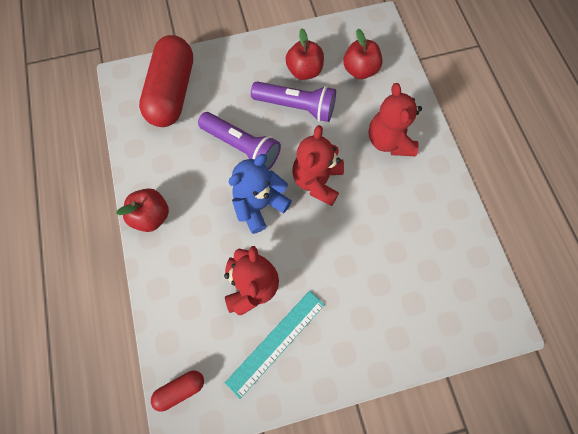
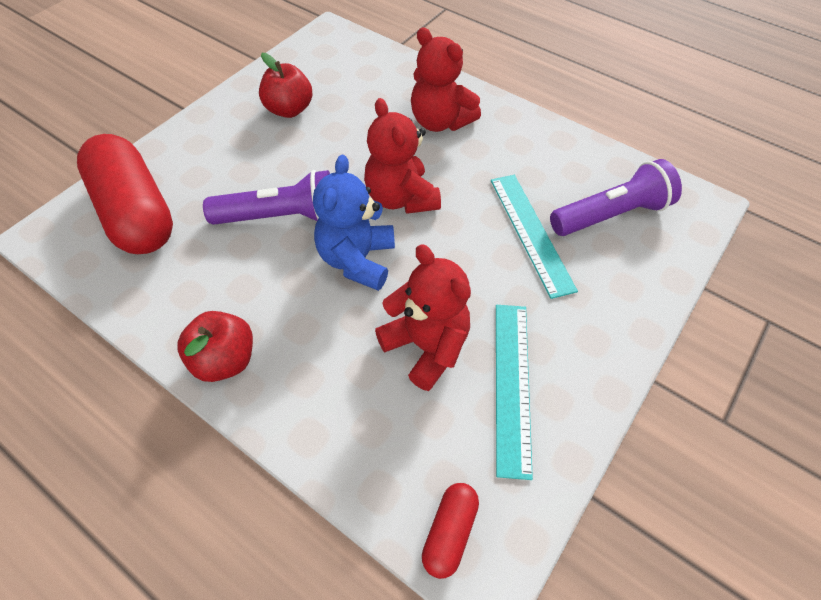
camera: 40 degrees left, 15 degrees down
purple flashlight [251,81,336,122] -> purple flashlight moved to [550,159,682,236]
red apple [343,29,383,79] -> none
none -> turquoise ruler [491,175,578,299]

